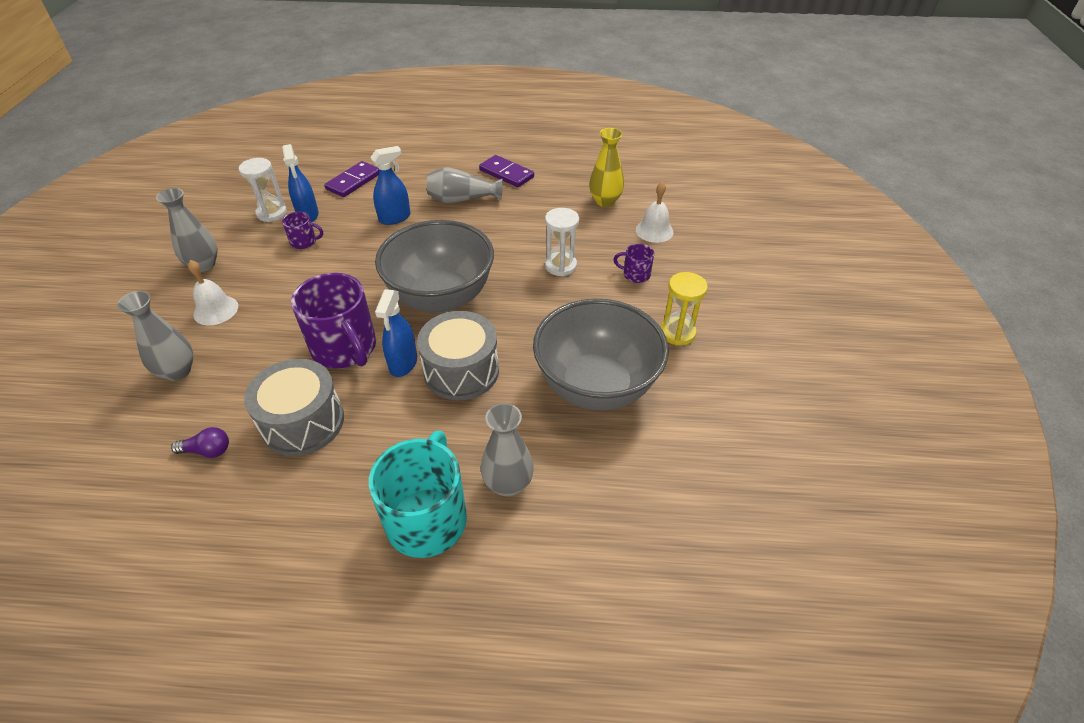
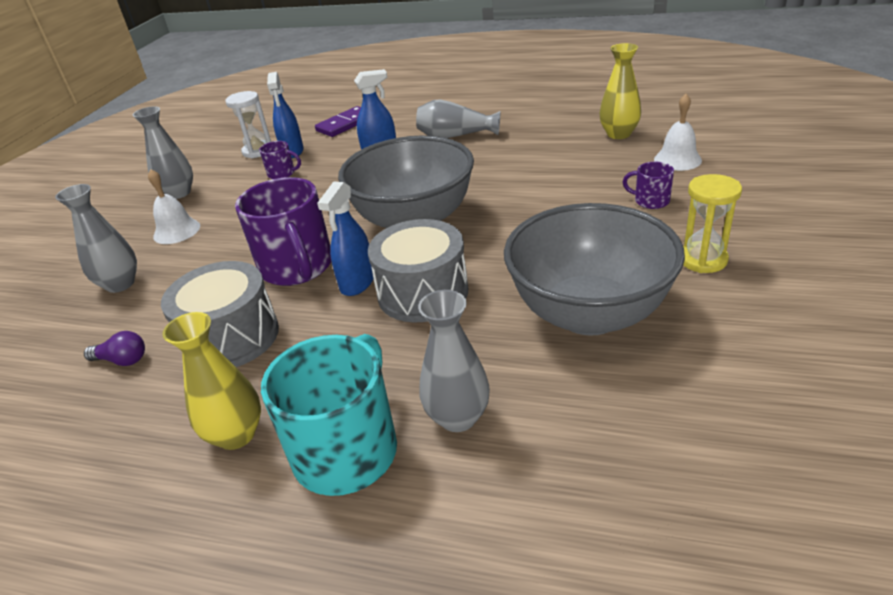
camera: 15 degrees right, 10 degrees down
purple domino [479,155,534,187] -> none
white hourglass [545,208,579,276] -> none
none -> yellow vase [162,312,261,450]

